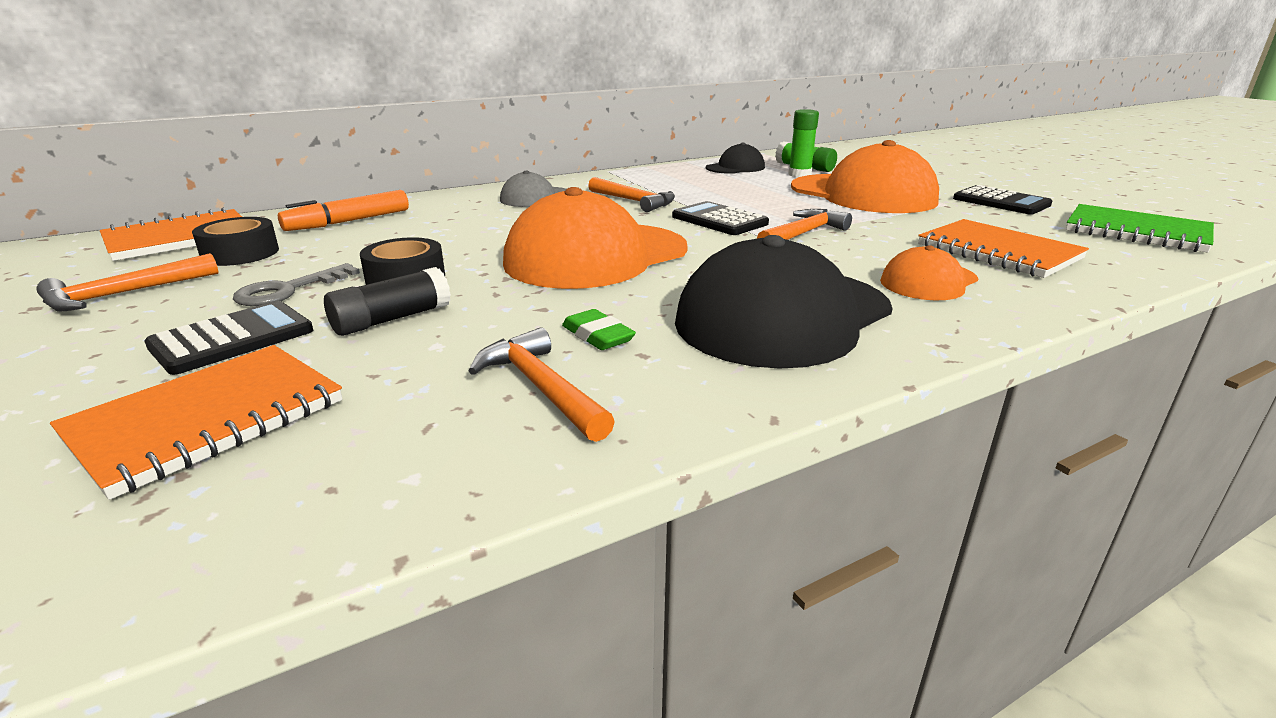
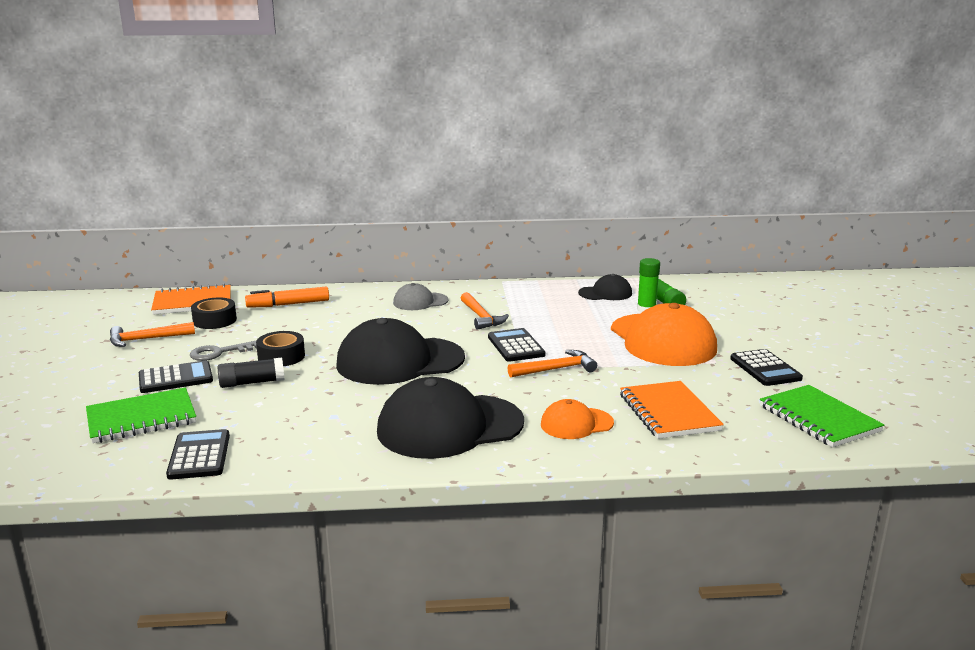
camera: 25 degrees right, 5 degrees down
orange notebook [50,345,342,500] -> green notebook [86,387,196,443]
orange hammer [469,327,615,442] -> none
orange cap [503,187,688,289] -> black cap [336,318,465,385]
green eraser [562,309,636,350] -> none
none -> black calculator [166,429,230,480]

